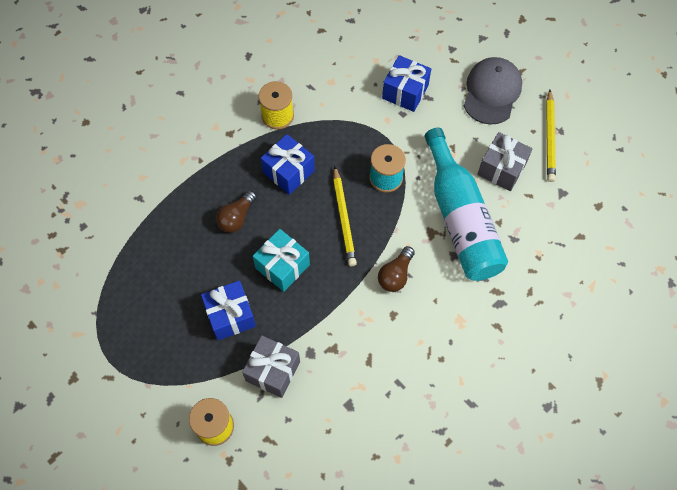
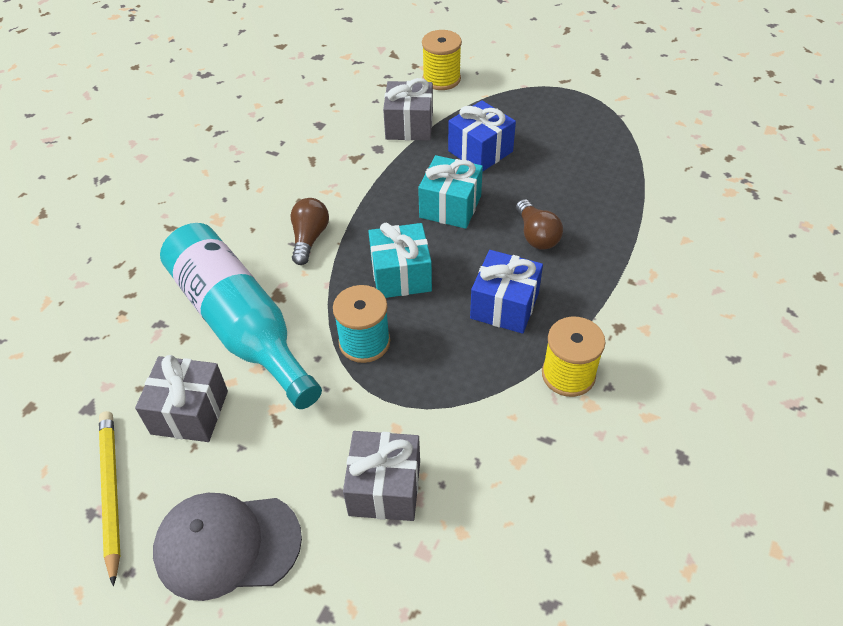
camera: 160 degrees right, 15 degrees down
brown light bulb [216,190,257,233] -> brown light bulb turned 150 degrees clockwise [516,199,563,250]
yellow pencil [333,166,357,266] -> turquoise gift [368,223,432,298]
blue gift [382,55,431,112] -> grey gift [343,431,420,521]
grey cap [464,57,522,125] -> grey cap turned 90 degrees clockwise [153,493,302,601]

